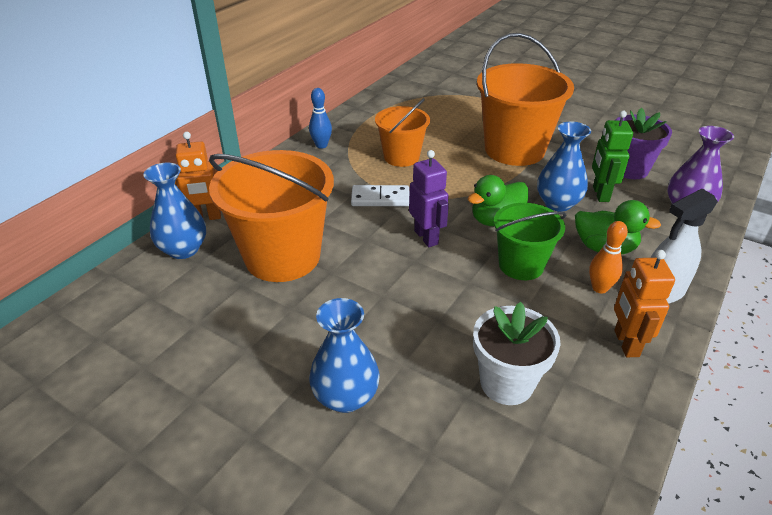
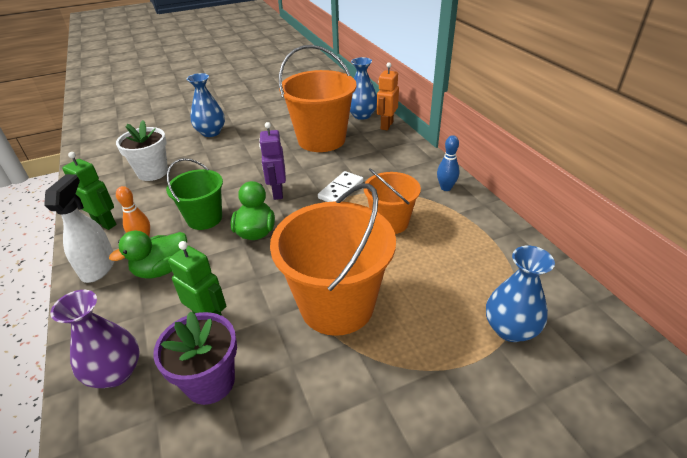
camera: 125 degrees right, 0 degrees up
purple robot [409,150,449,247] -> purple robot turned 75 degrees clockwise [259,122,286,200]
blue vase [537,121,591,212] -> blue vase moved to [486,246,555,342]
orange robot [614,250,675,357] -> green robot [62,152,116,230]

